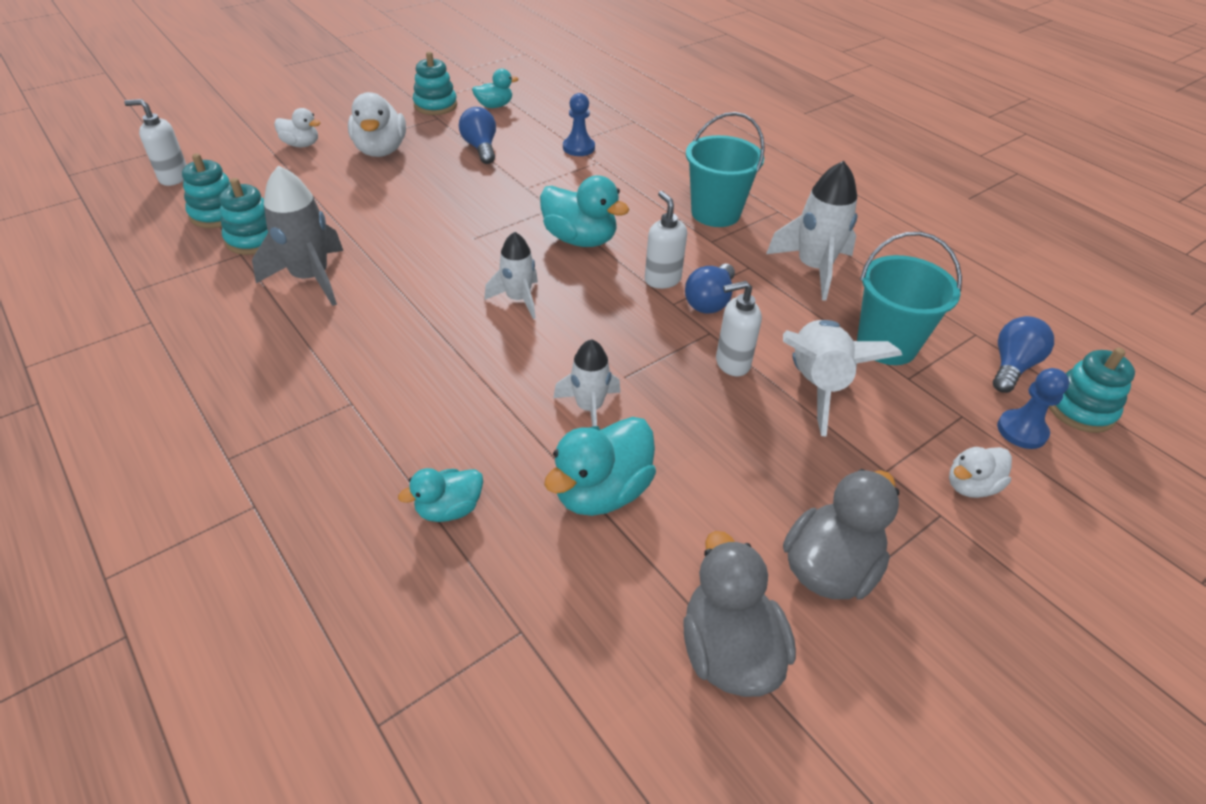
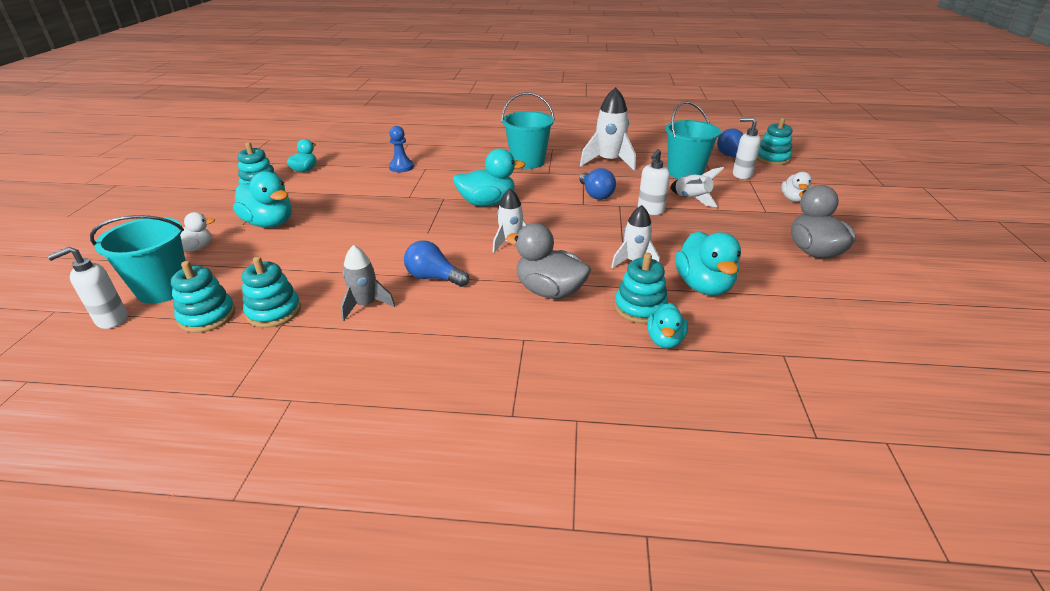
camera: 45 degrees left, 10 degrees down
grey rocket [252,165,343,306] -> grey rocket [341,245,395,321], size x0.63
white duck [348,92,406,157] -> turquoise duck [233,171,292,228]
blue light bulb [459,107,496,164] -> blue light bulb moved to [404,240,469,287]
white soap dispenser [645,191,687,289] -> white soap dispenser moved to [733,117,761,179]
grey duck [684,531,796,697] -> grey duck moved to [506,223,591,299]
white rocket [783,320,902,437] -> white rocket [670,167,724,207], size x0.63
blue pawn [997,368,1069,449] -> none
none -> turquoise bucket [90,215,186,304]
none -> turquoise stacking toy [615,253,668,324]

